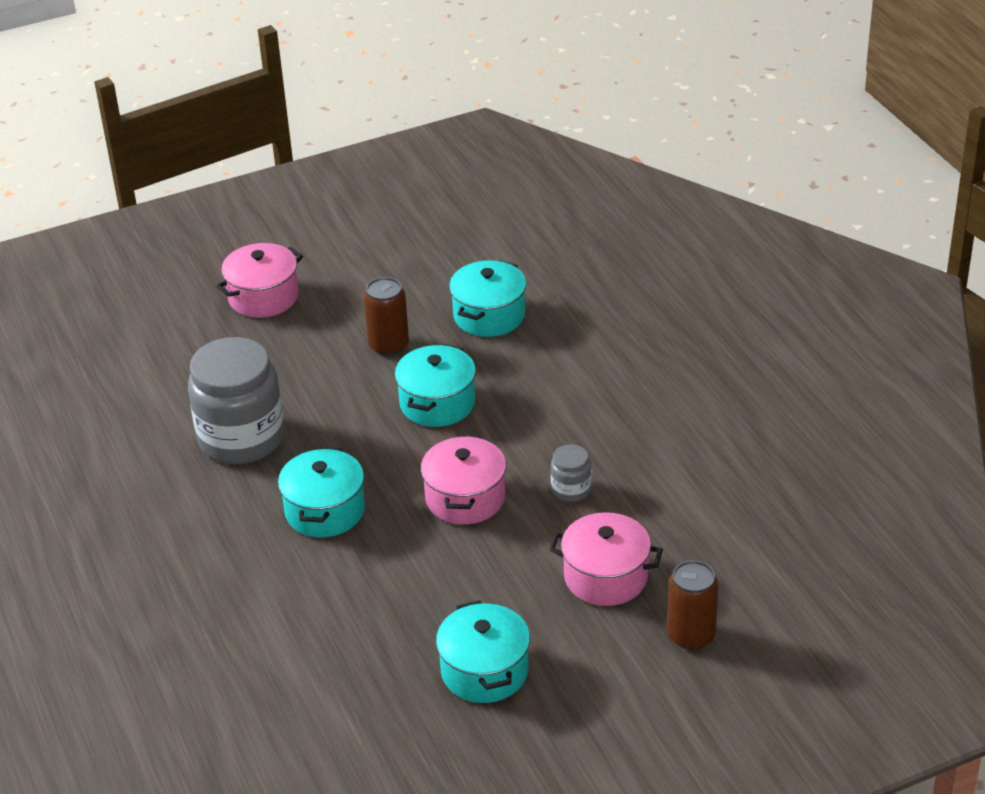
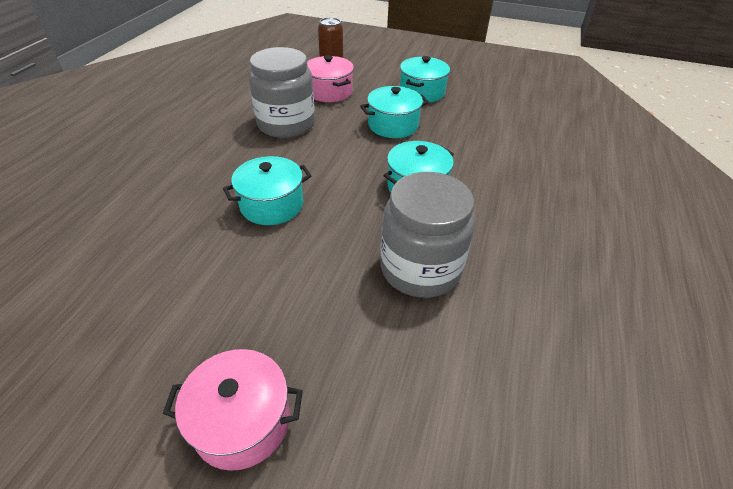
camera: 140 degrees left, 5 degrees up
brown can [364,277,409,356] -> none
pink pot [421,435,506,525] -> none
turquoise pot [449,260,526,337] -> turquoise pot moved to [360,86,429,138]
grey jar [551,444,591,502] -> grey jar [249,47,315,138], size x2.28

